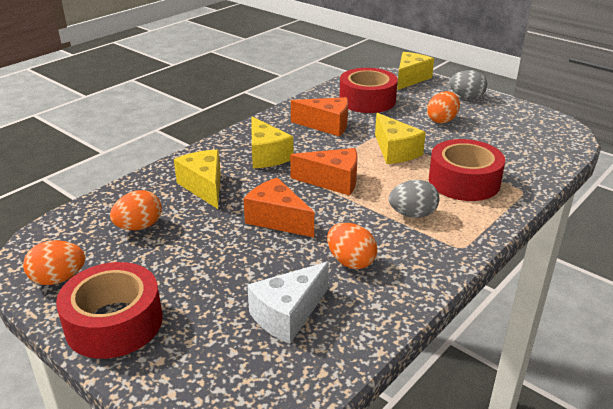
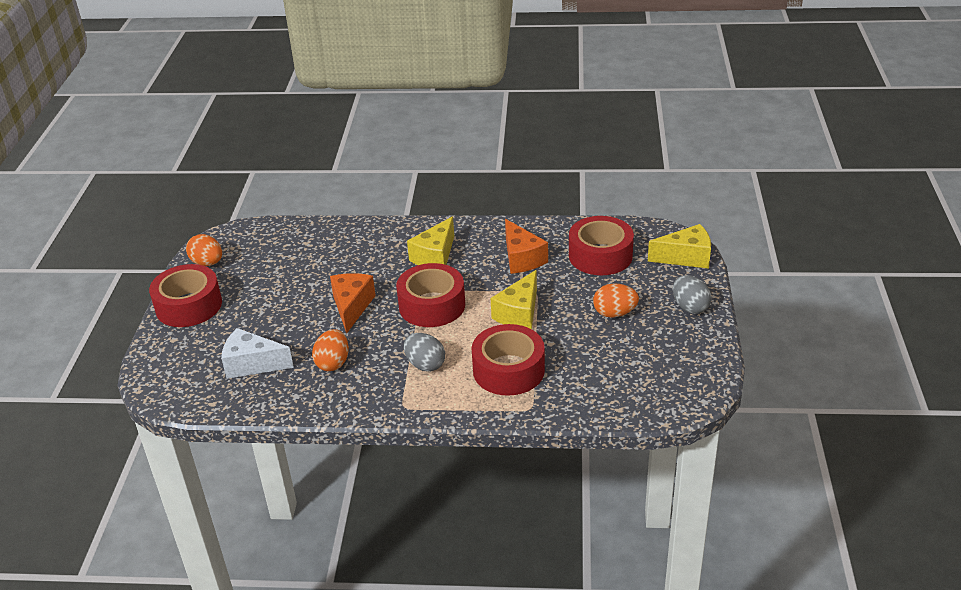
camera: 55 degrees right, 5 degrees up
orange egg [110,190,162,230] -> none
yellow cheese [174,150,221,209] -> none
orange cheese [290,148,358,196] -> red tape [396,263,465,327]

